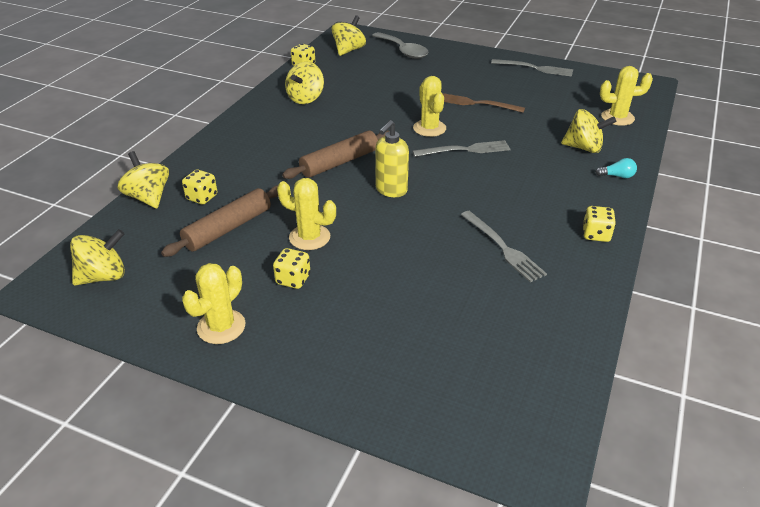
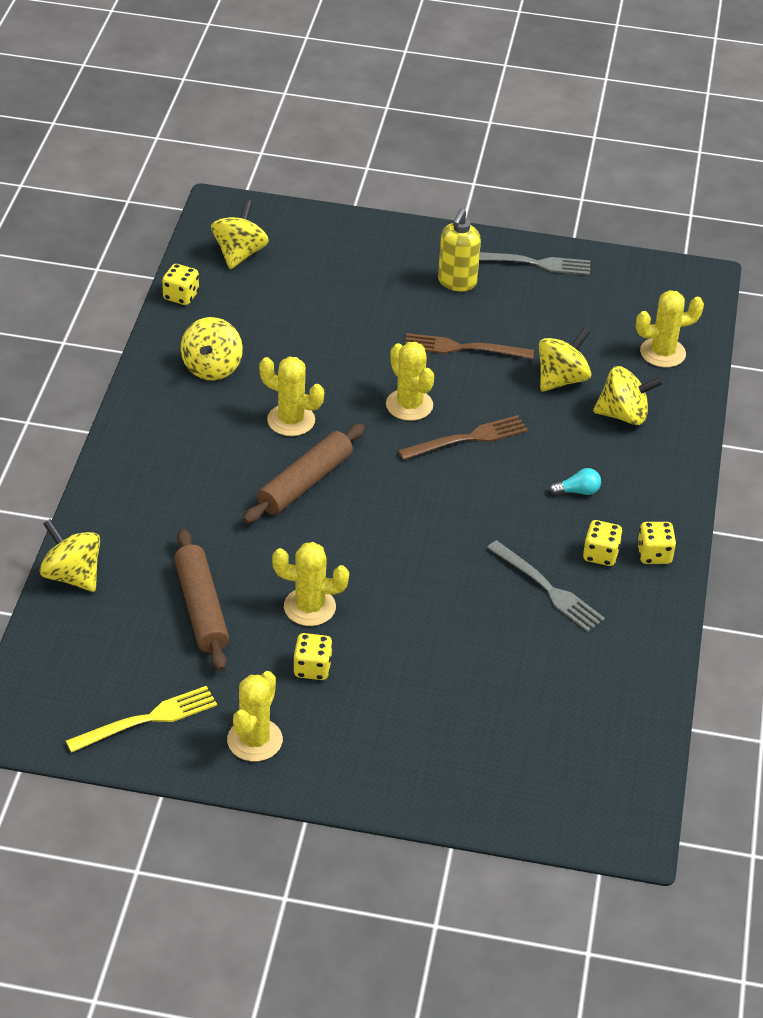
camera: 15 degrees left, 5 degrees up
yellow spinning top [70,229,125,286] -> yellow spinning top moved to [539,328,591,392]
brown rolling pin [161,185,278,257] -> brown rolling pin turned 45 degrees counterclockwise [174,529,229,671]
yellow dice [182,169,217,204] -> yellow dice moved to [583,520,623,566]
grey spoon [372,32,429,59] -> none
yellow soap dispenser [375,120,409,197] -> yellow soap dispenser moved to [438,208,481,291]
grey fork [413,140,511,157] -> brown fork [398,415,528,460]
turquoise light bulb [596,158,637,178] -> turquoise light bulb moved to [549,468,601,495]
none -> yellow fork [66,686,217,753]
none -> yellow cactus [259,357,324,436]

